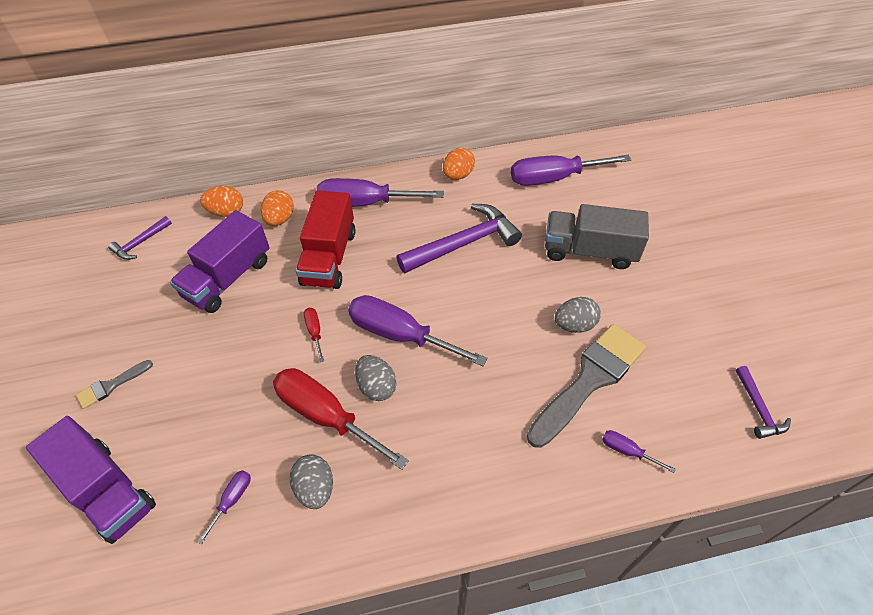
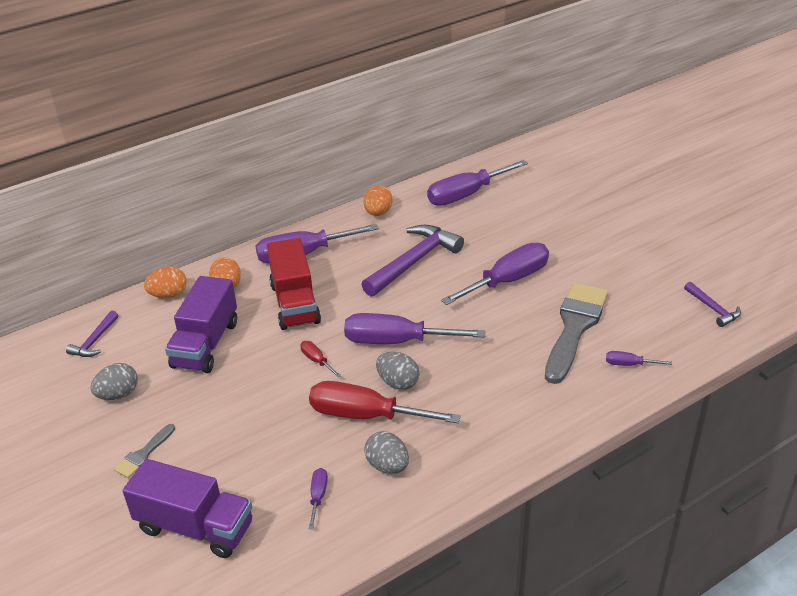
camera: 20 degrees left, 15 degrees down
grey truck [545,204,649,269] -> none
grey egg [555,297,601,333] -> grey egg moved to [90,363,138,400]
none -> purple screwdriver [441,243,549,305]

